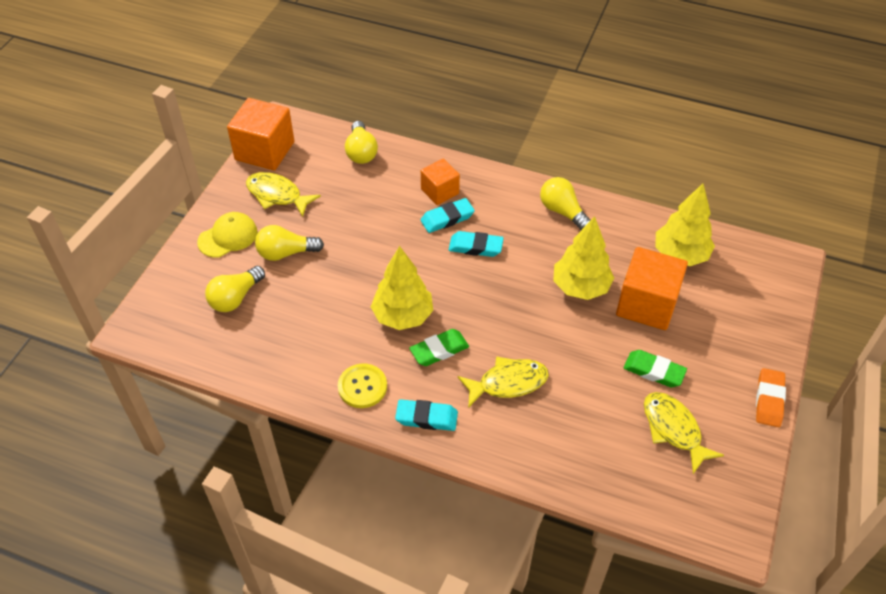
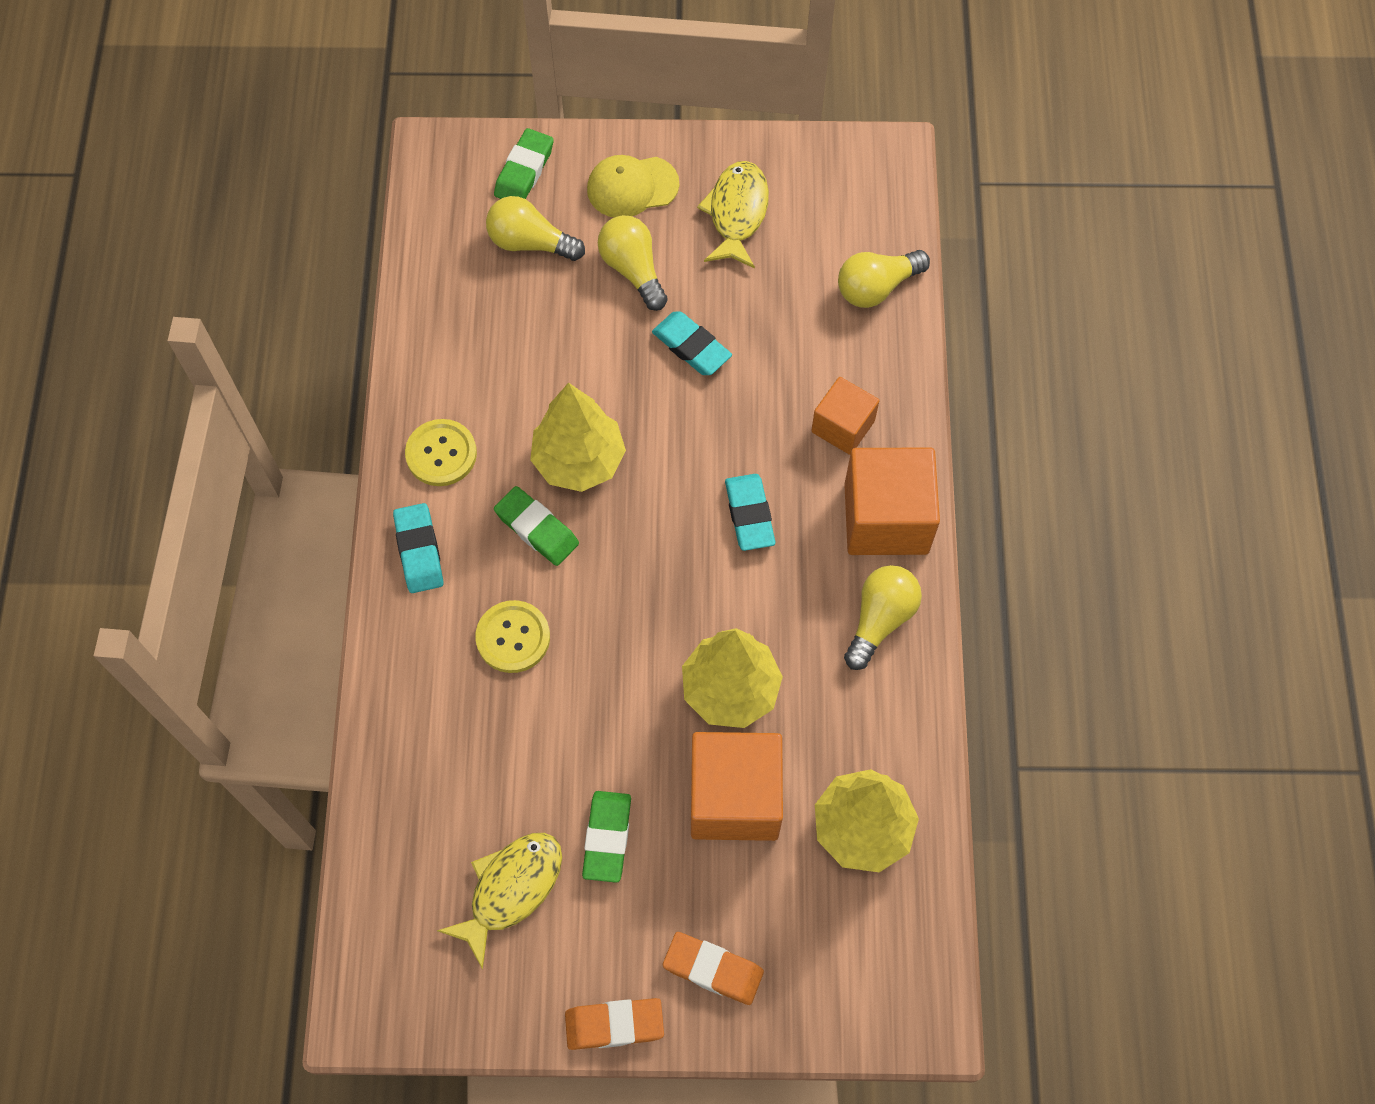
camera: 70 degrees right, 15 degrees up
yellow cap [197,212,258,258] -> yellow cap turned 135 degrees clockwise [587,155,679,217]
orange cube [227,98,294,171] -> orange cube moved to [844,447,940,555]
turquoise eraser [421,198,475,233] -> turquoise eraser moved to [652,311,732,375]
yellow fish [457,356,549,408] -> yellow button [475,600,550,673]
none -> green eraser [494,128,554,199]
none -> orange eraser [663,932,764,1005]

